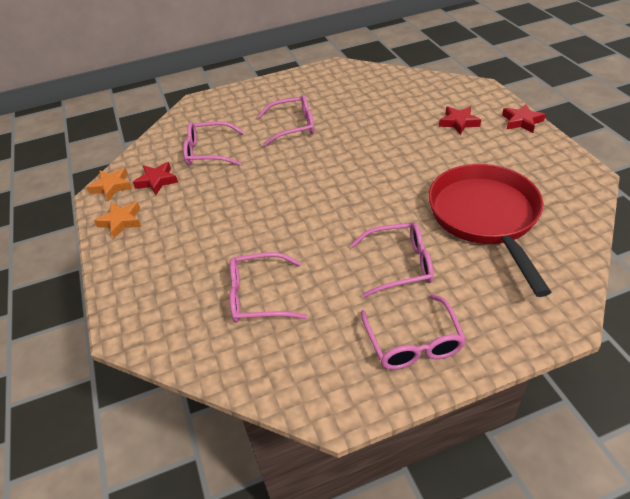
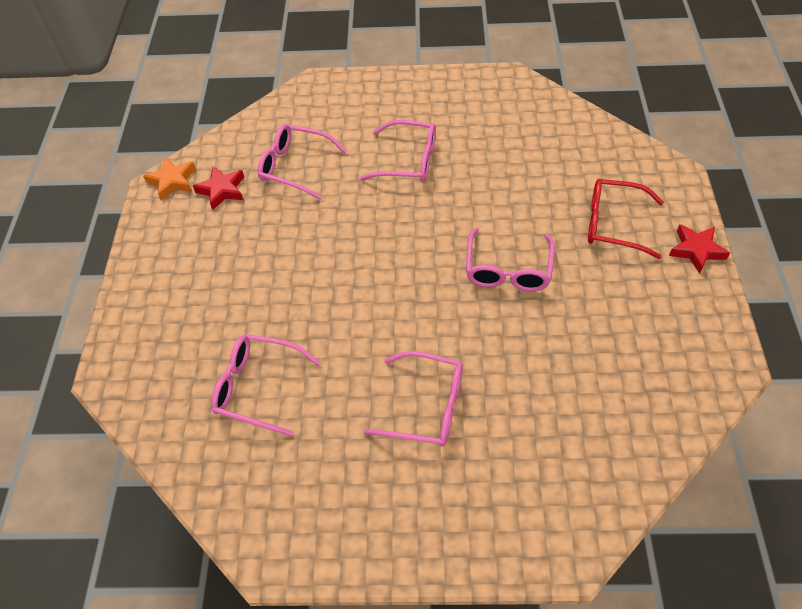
camera: 20 degrees right, 10 degrees up
orange star [94,202,141,238] -> none
pink glasses [361,294,466,370] -> pink glasses moved to [466,227,555,291]
red pan [428,164,551,297] -> none
red star [439,106,481,135] -> red glasses [588,179,664,259]

